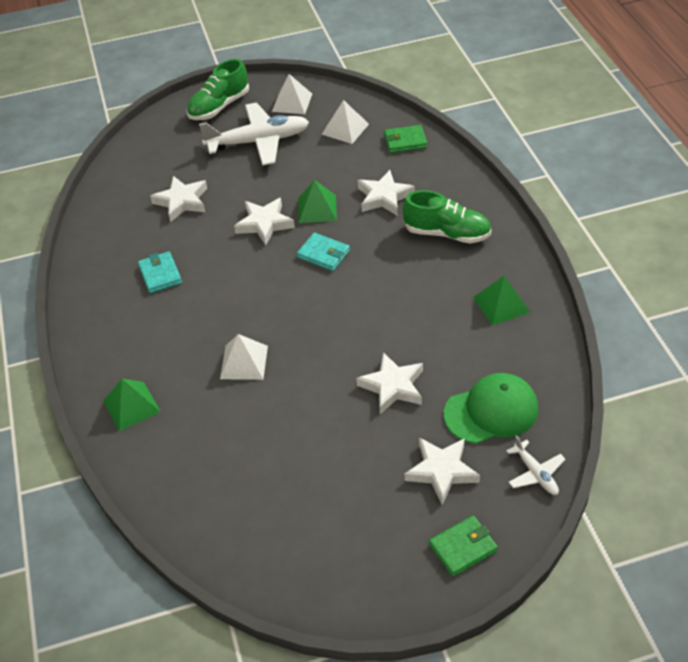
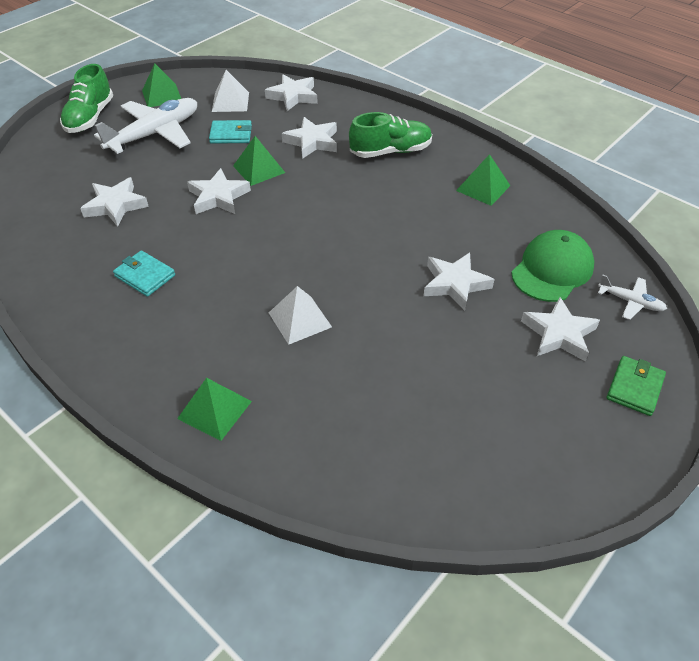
camera: 35 degrees left, 0 degrees up
white pyramid [272,74,312,114] -> green pyramid [142,64,181,107]
turquoise wallet [297,233,350,271] -> turquoise wallet moved to [209,120,252,144]
green wallet [384,125,427,153] -> white star [265,75,318,111]

